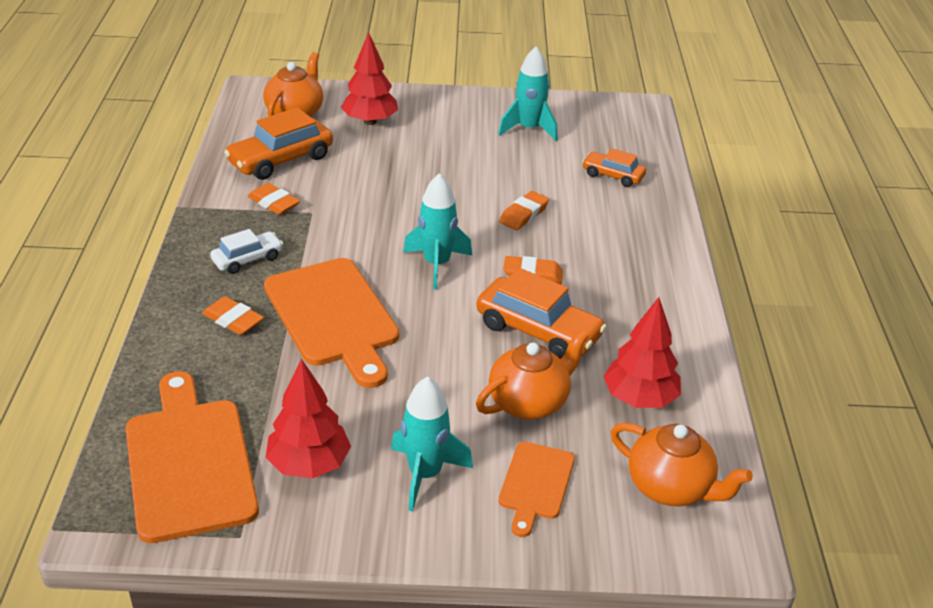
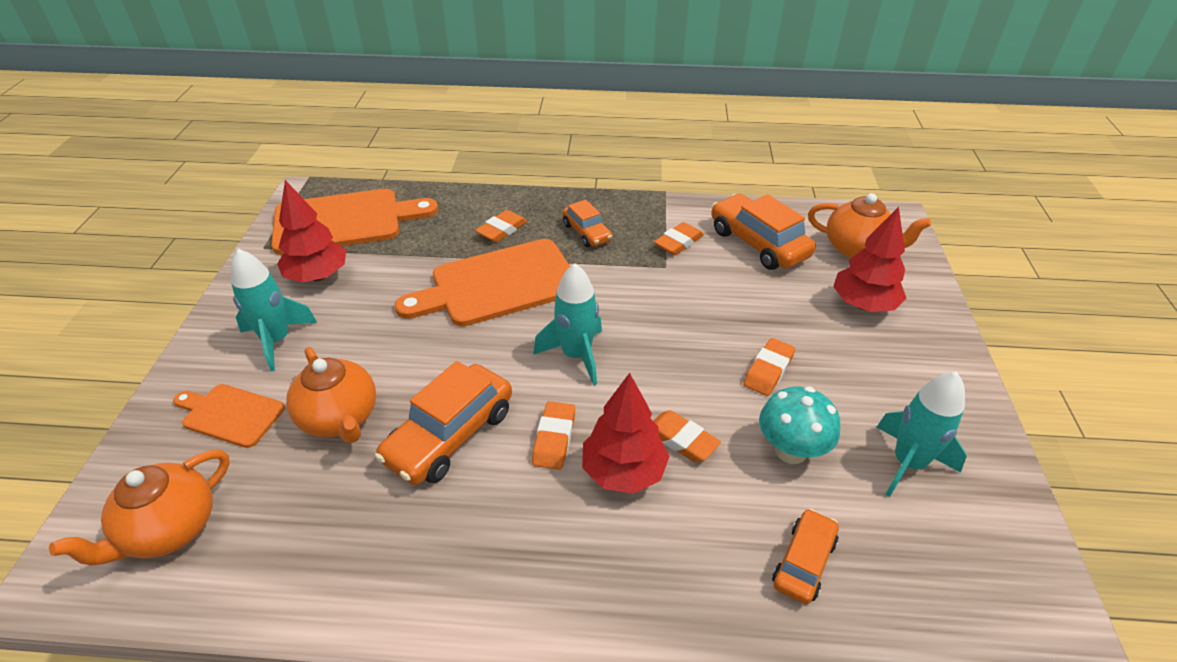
camera: 95 degrees right, 5 degrees up
white car [210,229,283,274] -> orange car [562,199,612,247]
red tree [603,297,681,408] -> red tree moved to [582,373,670,494]
none -> orange eraser [743,338,795,396]
none -> turquoise mushroom [759,386,840,464]

